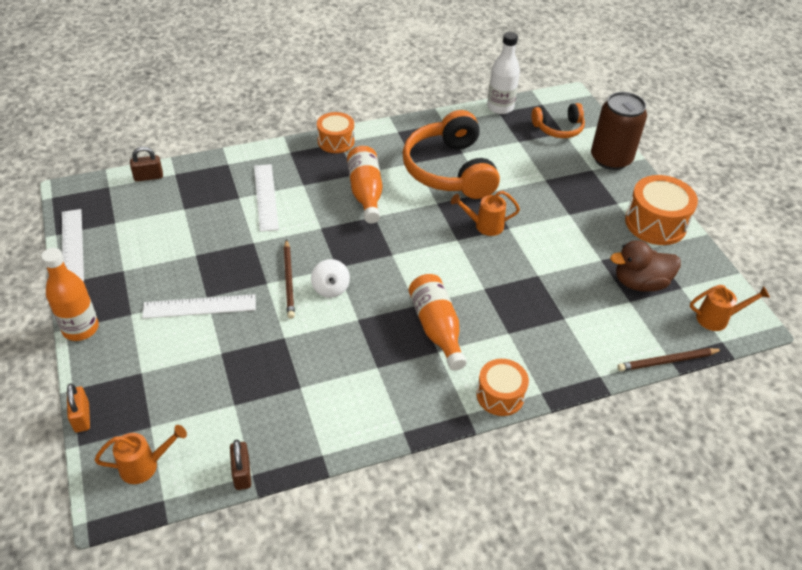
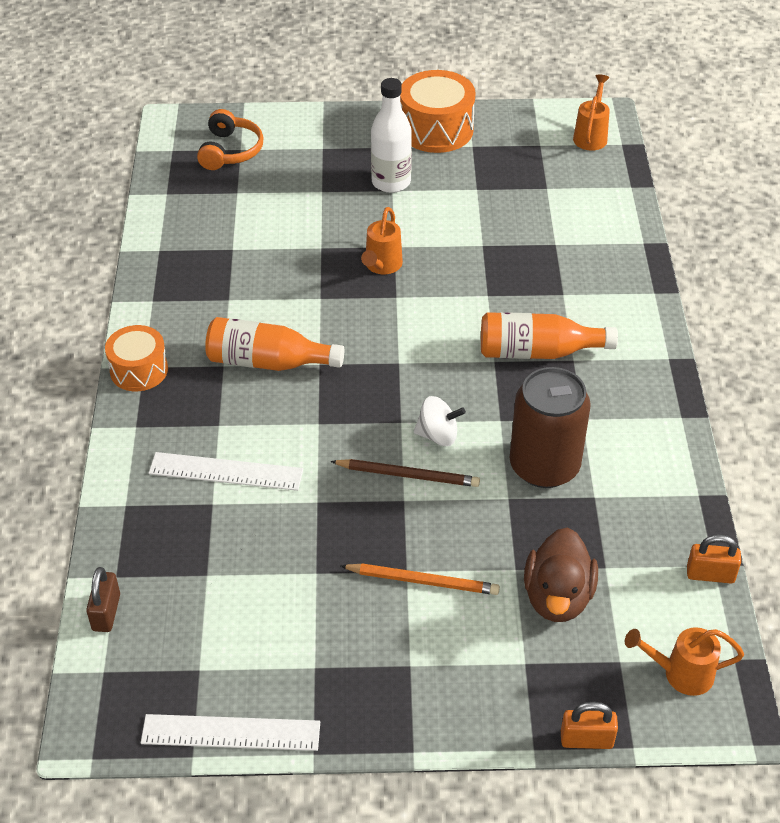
camera: 70 degrees left, 0 degrees up
orange bottle [41,248,99,341] -> none
orange watering can [95,425,187,484] -> orange watering can turned 90 degrees counterclockwise [625,627,744,696]
white ruler [142,294,256,319] -> orange pencil [341,563,500,595]
brown padlock [230,440,251,490] -> orange padlock [687,535,741,583]
orange headphones [403,110,500,199] -> none
orange drum [476,359,529,416] -> none
white bottle [487,32,520,114] -> white bottle moved to [371,78,412,193]
brown can [591,92,647,170] -> brown can moved to [510,367,591,488]
brown duck [610,240,681,291] -> brown duck moved to [524,527,598,622]
brown pencil [617,348,723,371] -> none

